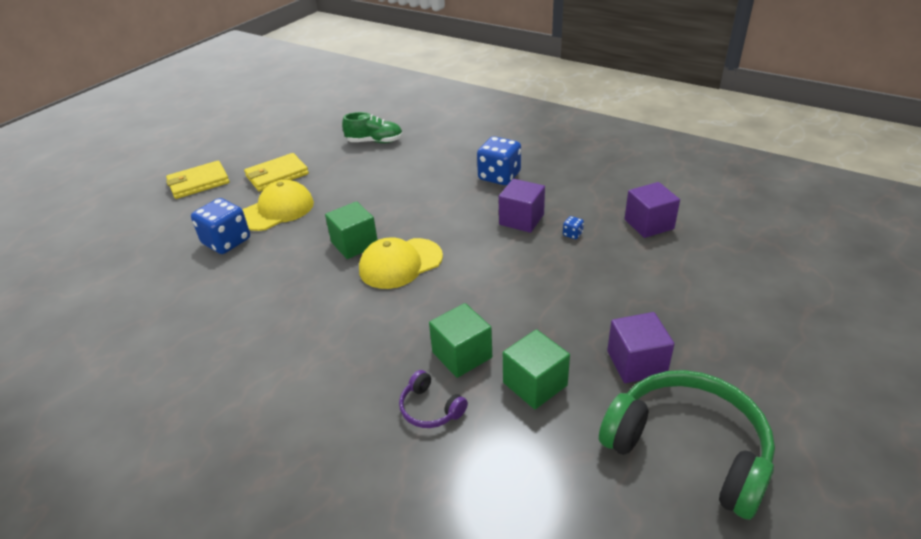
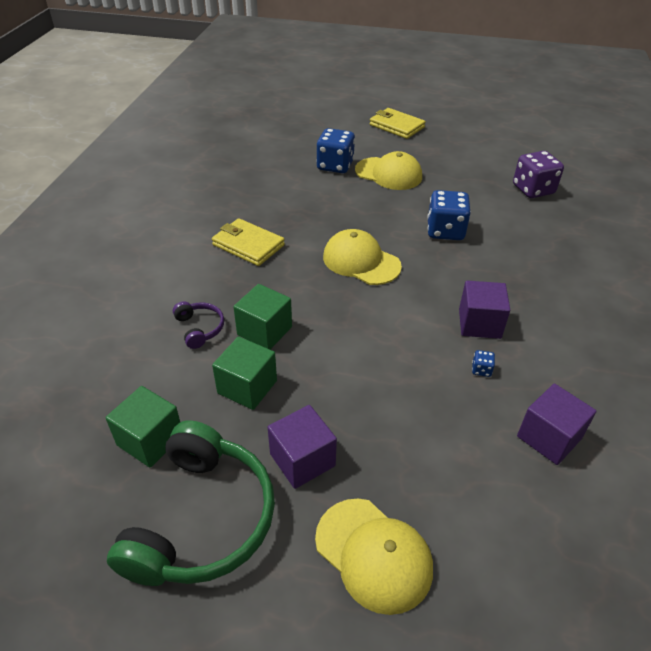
camera: 65 degrees right, 5 degrees up
yellow wallet [244,153,309,192] -> yellow wallet moved to [212,218,285,266]
green cube [325,201,378,259] -> green cube moved to [105,386,180,467]
green shoe [342,112,403,143] -> purple dice [513,151,564,198]
purple headphones [399,370,468,428] -> purple headphones turned 135 degrees clockwise [173,301,224,349]
blue dice [477,136,521,185] -> blue dice moved to [427,190,471,240]
none -> yellow cap [315,499,433,615]

